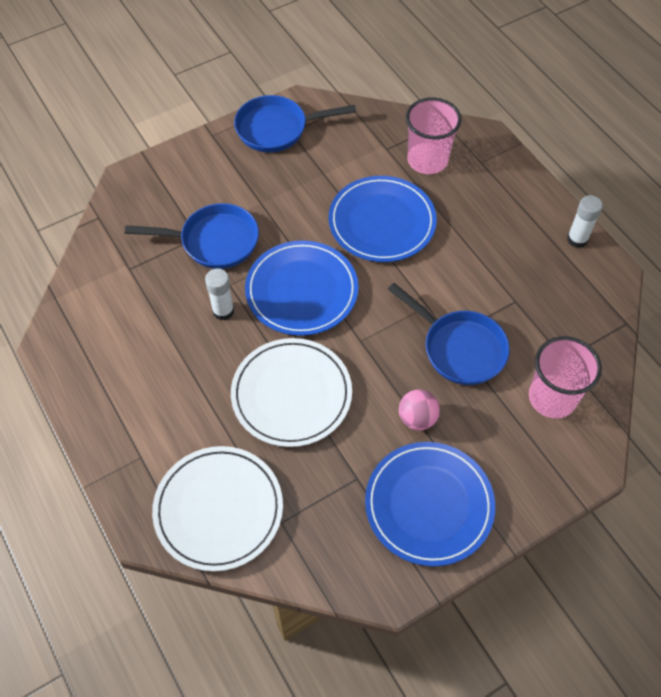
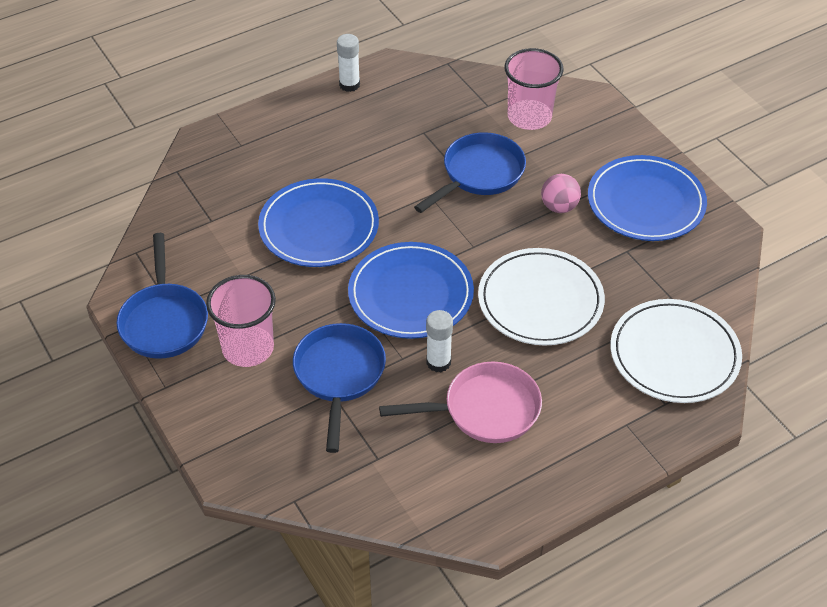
camera: 90 degrees left, 10 degrees down
pink cup [406,98,461,174] -> pink cup moved to [206,275,276,367]
none -> pink pan [379,362,542,443]

